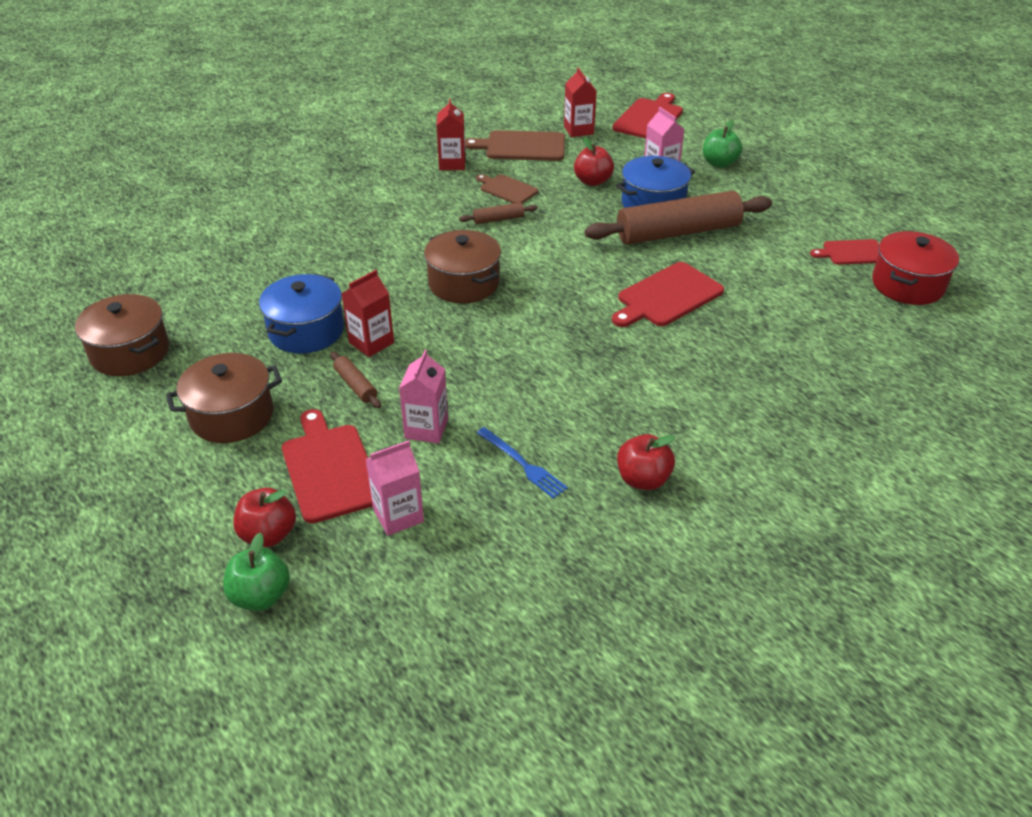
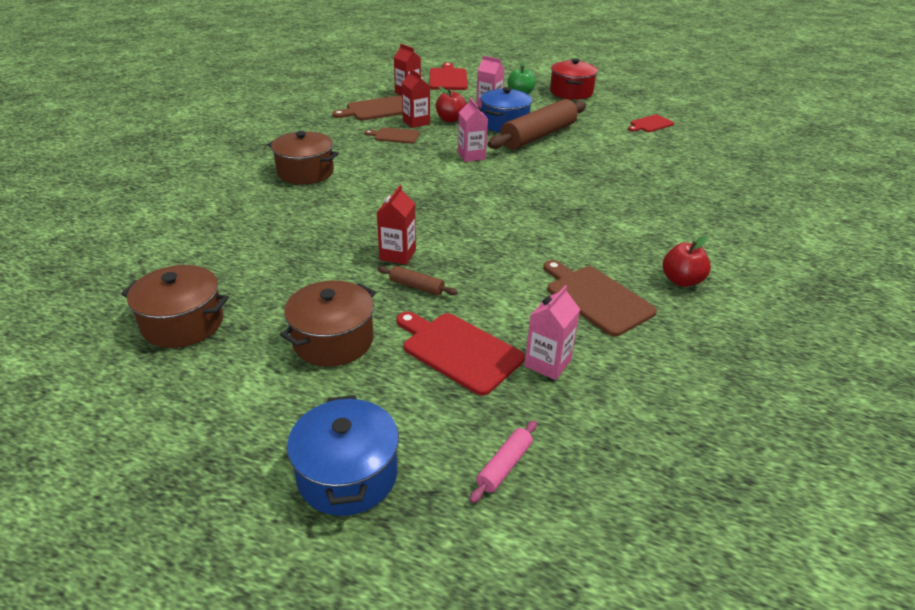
camera: 30 degrees left, 5 degrees down
green apple [223,533,290,611] -> pink rolling pin [470,420,537,503]
red apple [233,488,296,547] -> none
blue pot [259,274,344,354] -> blue pot moved to [287,395,399,516]
pink carton [399,350,448,444] -> pink carton moved to [458,98,488,162]
brown pot [424,230,501,303] -> brown pot moved to [268,131,339,184]
red carton [436,99,465,170] -> red carton moved to [402,69,430,128]
brown rolling pin [459,203,538,224] -> none
blue fork [477,427,568,499] -> brown cutting board [544,260,657,337]
red cutting board [612,262,724,327] -> none
red pot [872,231,959,305] -> red pot moved to [550,59,598,100]

